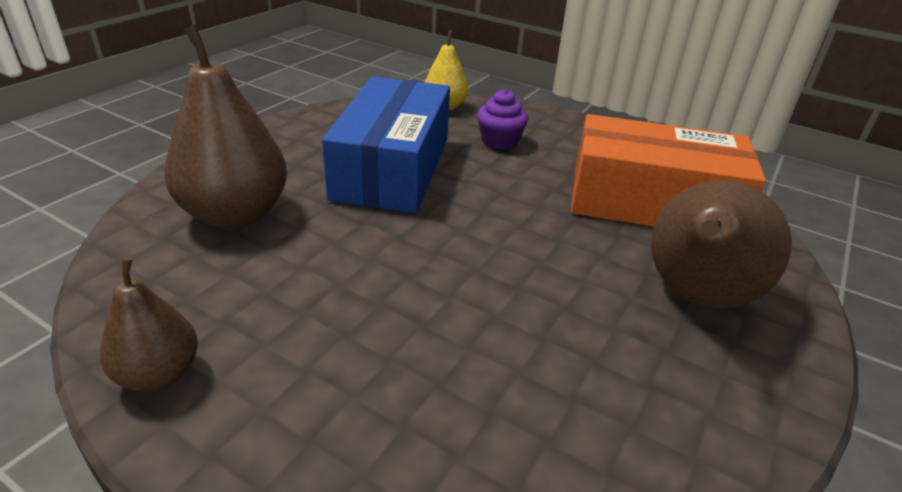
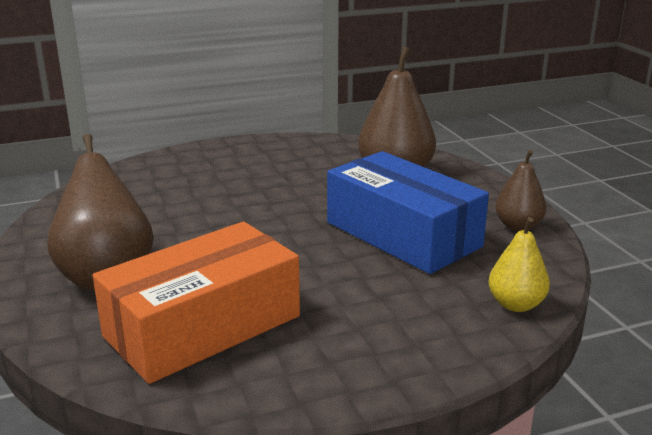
camera: 130 degrees right, 10 degrees down
brown pear [100,257,198,392] -> brown pear moved to [495,150,546,231]
purple cupcake [477,89,528,150] -> none

